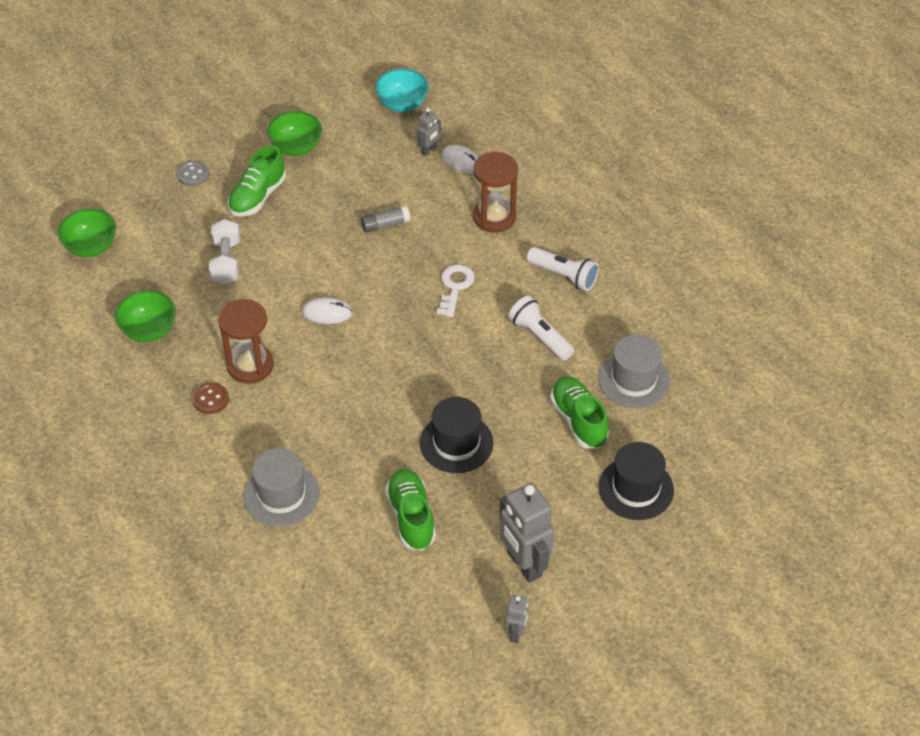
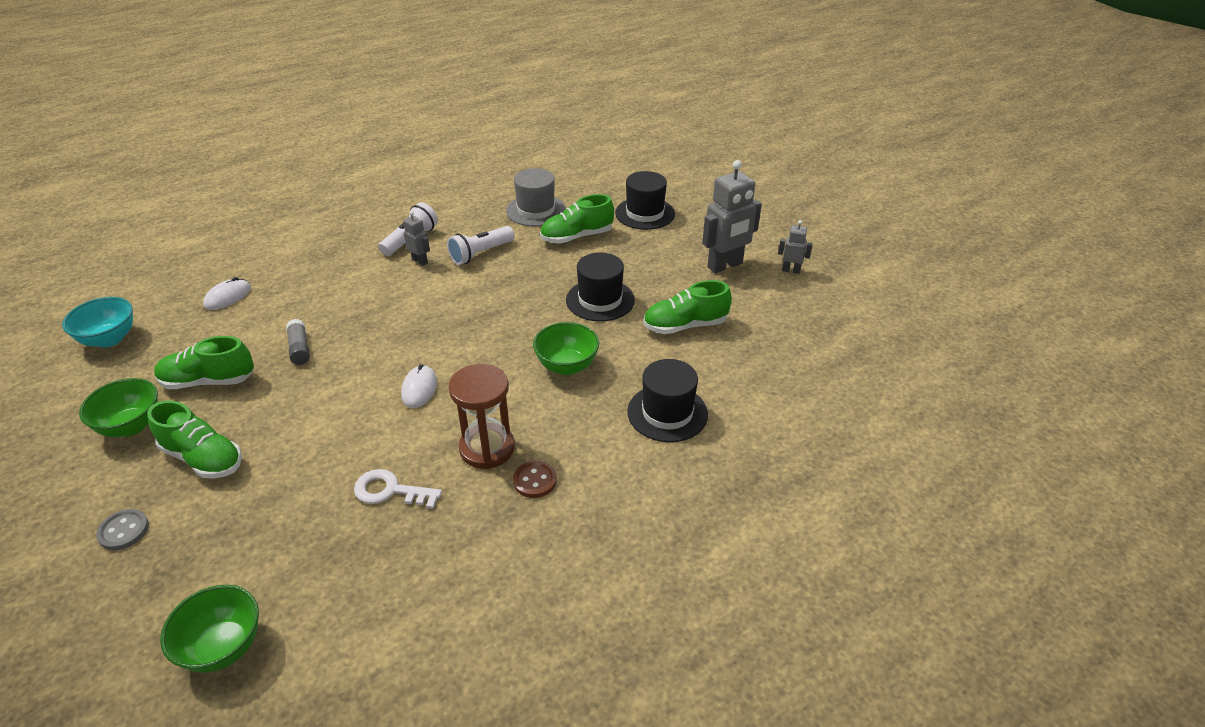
camera: 90 degrees left, 10 degrees down
green bowl [115,290,176,342] -> green bowl moved to [533,322,599,375]
white dumbbell [209,219,240,285] -> none
grey hat [244,448,319,527] -> black hat [627,359,708,442]
grey robot [417,108,441,156] -> grey robot moved to [403,211,430,266]
white key [437,264,475,317] -> white key moved to [354,469,442,509]
brown hourglass [473,152,518,233] -> none
none -> green shoe [154,336,254,389]

